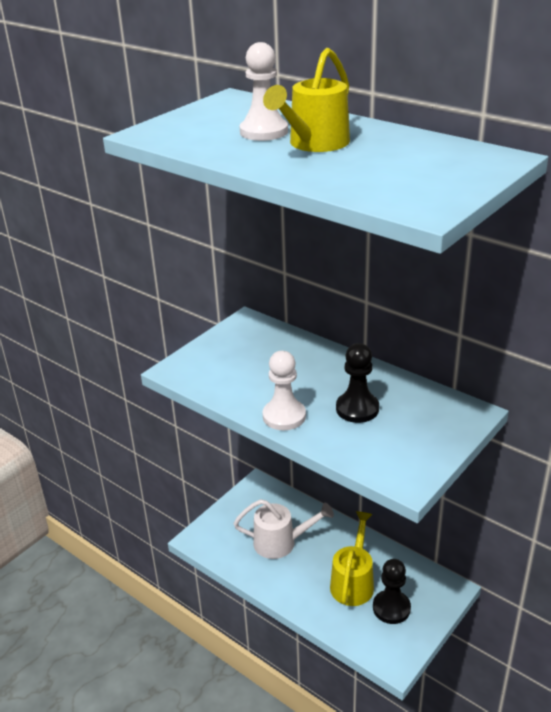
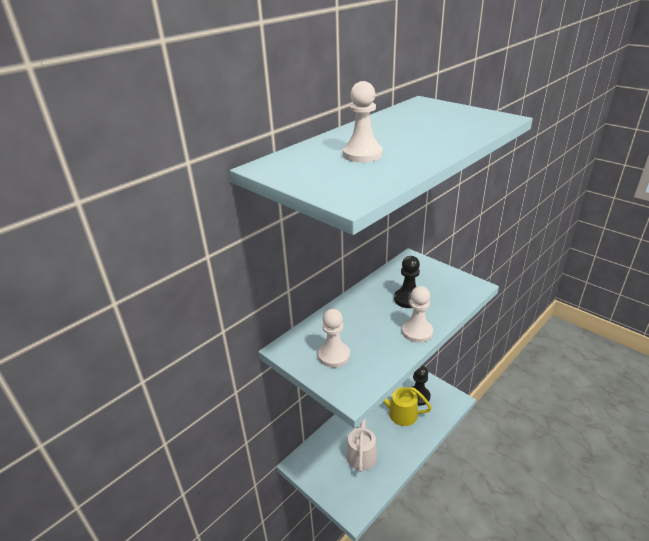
camera: 85 degrees left, 0 degrees up
yellow watering can [263,48,350,152] -> none
none -> white pawn [318,309,350,367]

